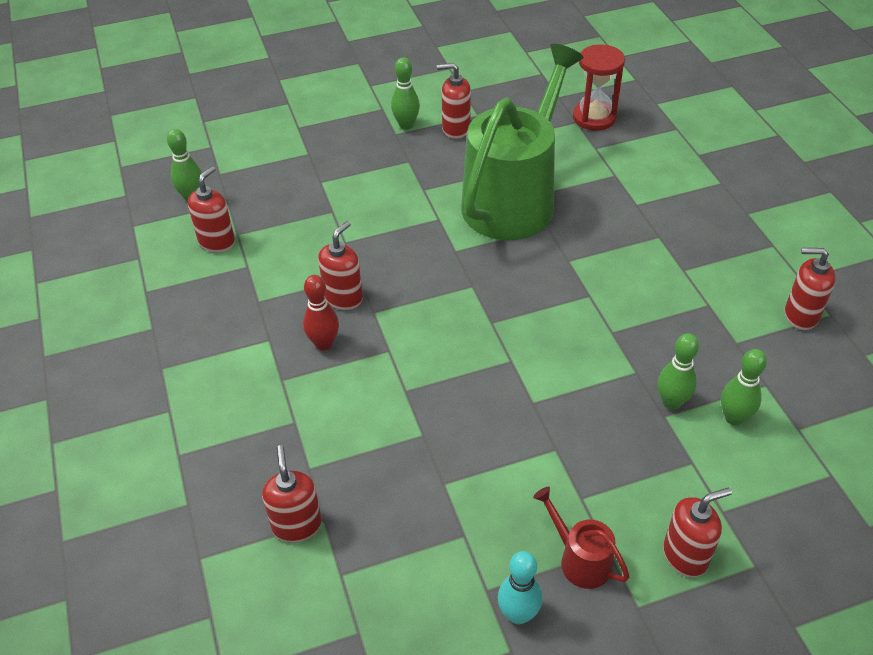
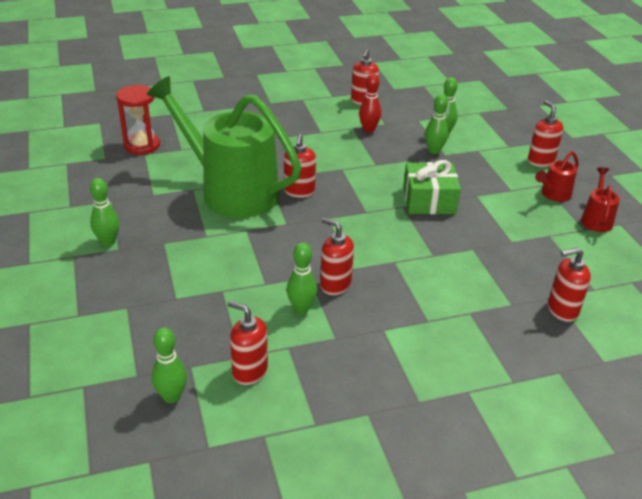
camera: 90 degrees left, 10 degrees down
red bowling pin [303,275,339,351] -> red bowling pin moved to [359,74,381,133]
red soap dispenser [437,63,471,139] -> red soap dispenser moved to [284,134,316,198]
turquoise bowling pin [498,551,542,625] -> red watering can [581,167,620,232]
none -> green bowling pin [287,243,317,314]
none -> green gift [403,160,461,214]

